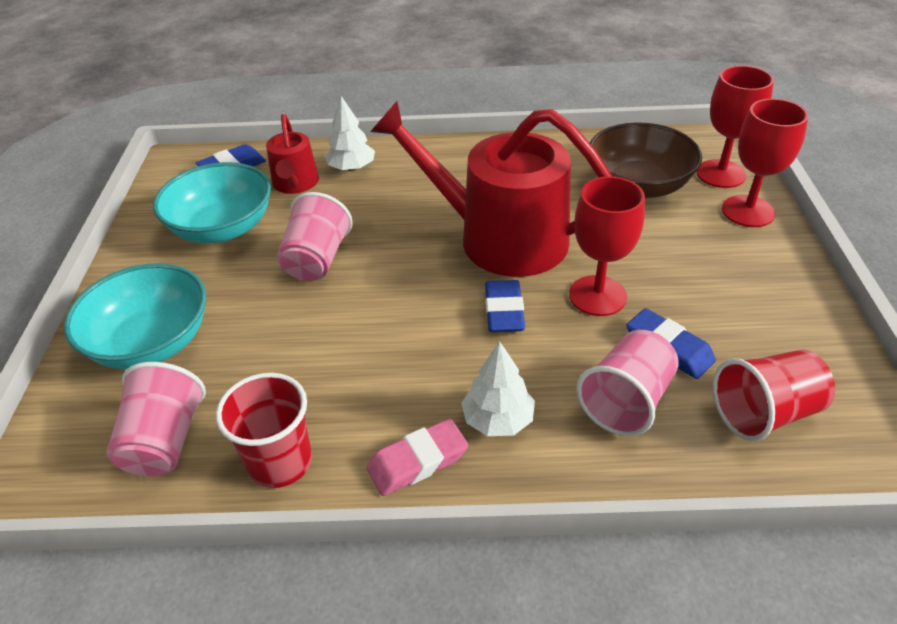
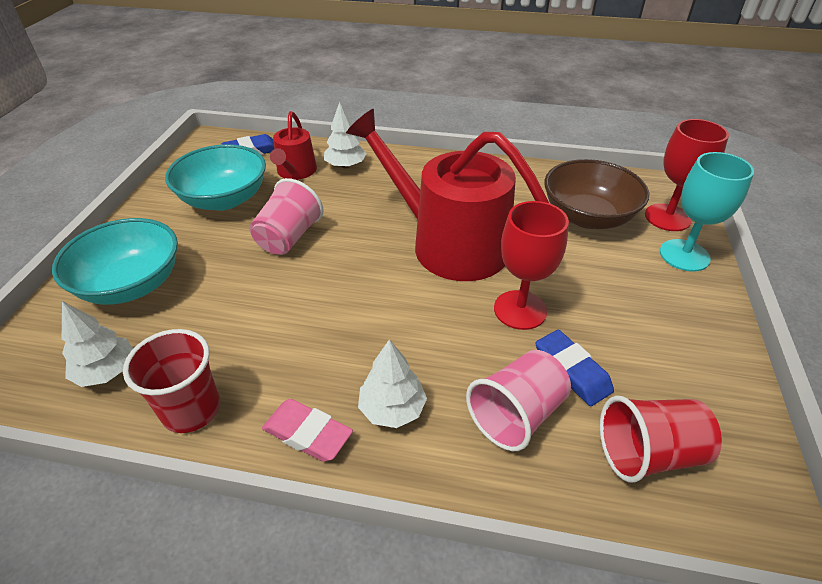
camera: 10 degrees right, 0 degrees up
pink cup [106,362,206,476] -> white tree [62,301,133,387]
pink eraser [367,419,468,496] -> pink eraser turned 45 degrees clockwise [262,399,353,462]
blue eraser [485,280,525,332] -> none
red goblet [722,99,808,227] -> turquoise goblet [660,152,754,272]

